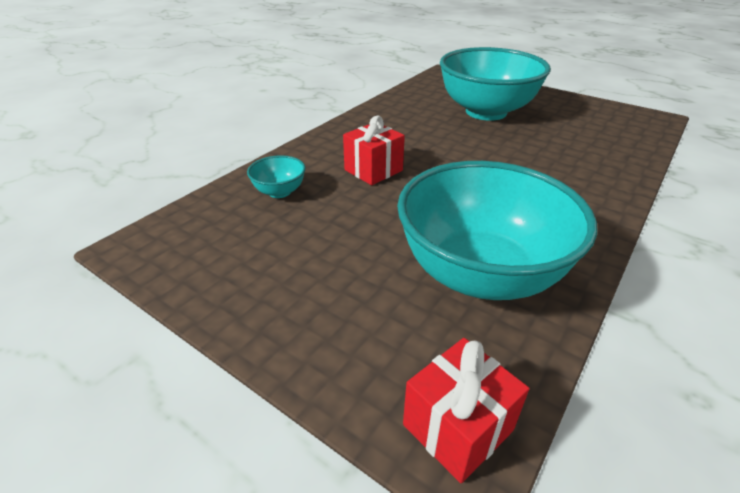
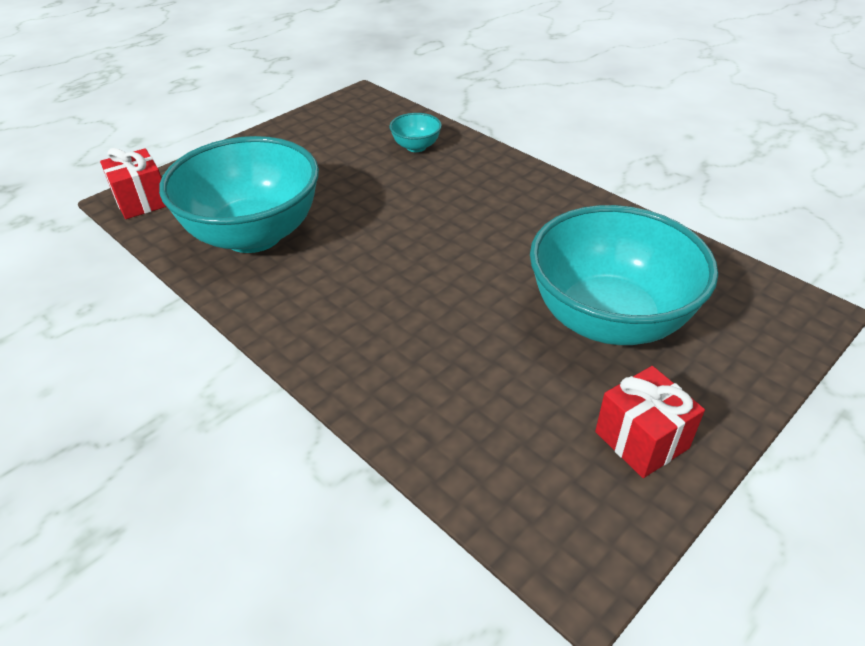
camera: 100 degrees right, 5 degrees up
red gift [343,115,405,185] -> red gift moved to [595,366,705,478]

